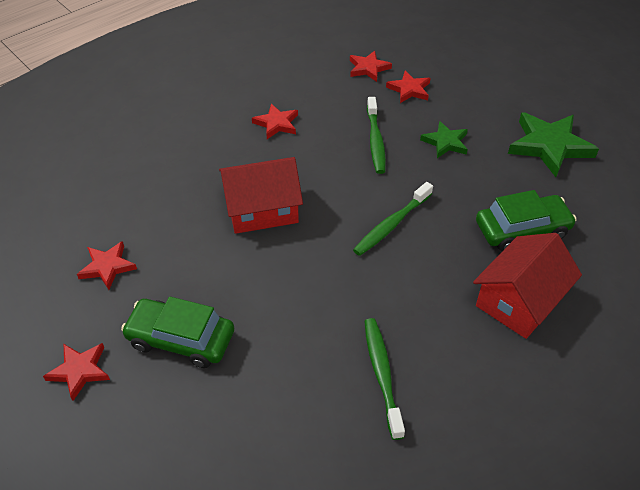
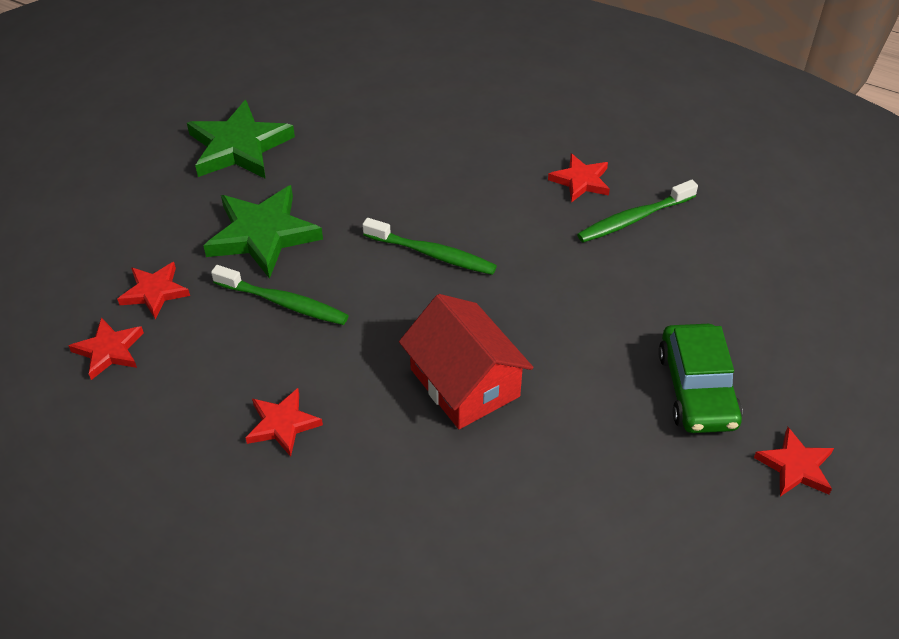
camera: 110 degrees left, 0 degrees up
red star [77,241,137,290] -> red star moved to [548,153,610,203]
green toothbrush [367,97,386,174] -> green toothbrush turned 45 degrees clockwise [211,265,349,325]
green star [420,121,468,158] -> green star [203,185,323,279], size x1.75
red house [473,233,582,339] -> none
green car [476,190,577,251] -> none

